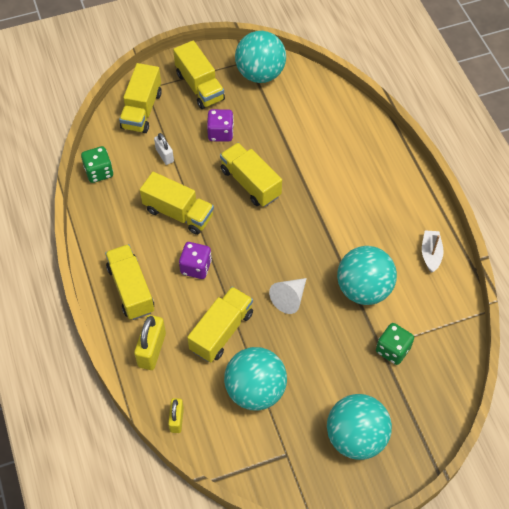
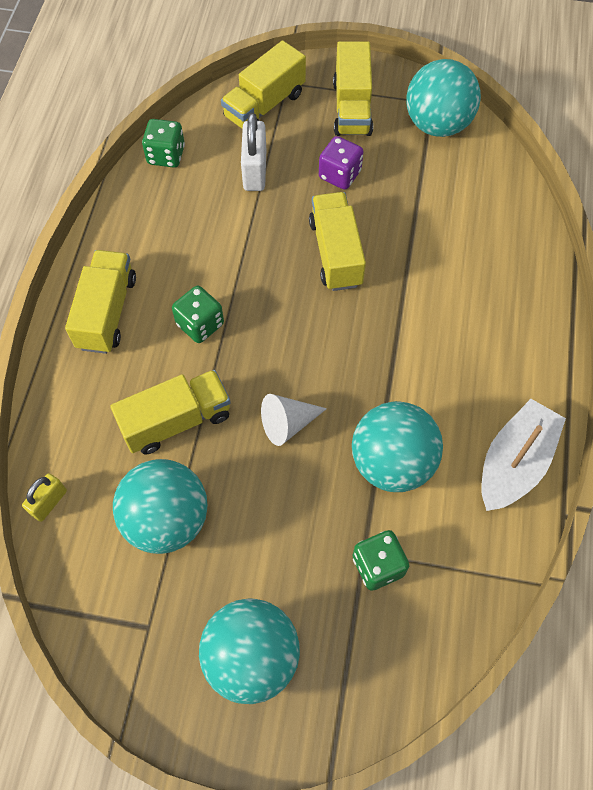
camera: 30 degrees right, 5 degrees up
yellow padlock [134,315,166,370] -> none
yellow truck [140,172,214,235] -> none
white padlock [154,133,174,165] -> white padlock [241,113,266,191], size x1.61
purple dice [179,242,212,279] -> green dice [172,286,224,343]
white boat [422,230,444,273] -> white boat [481,399,566,511], size x1.76

